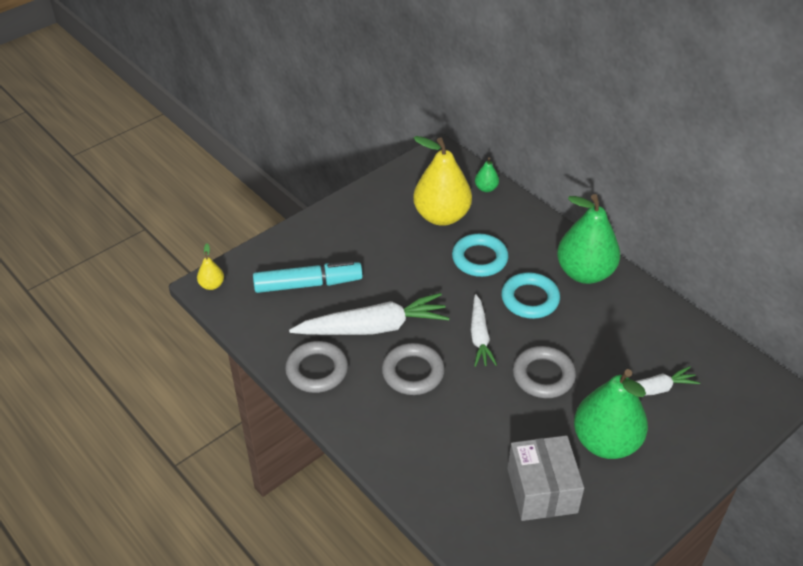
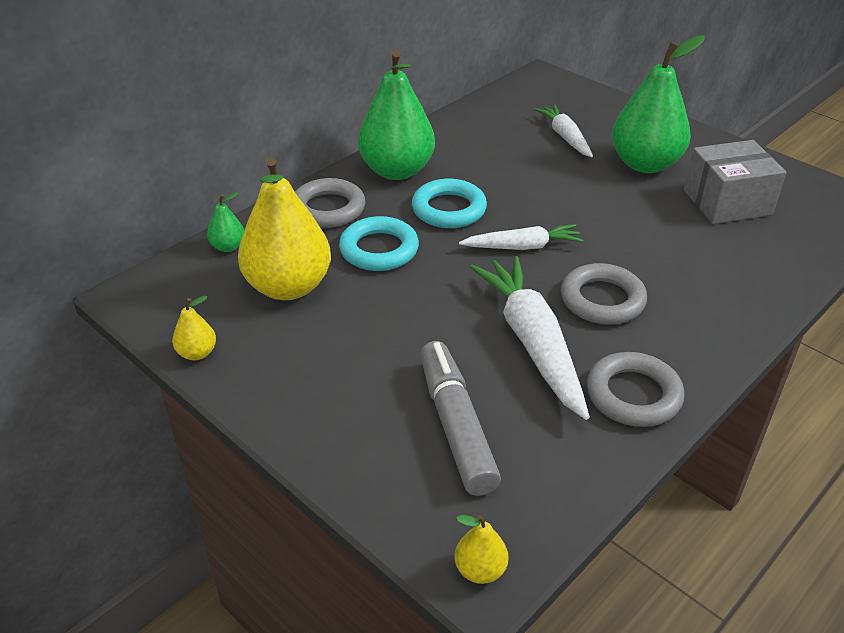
camera: 95 degrees left, 5 degrees down
turquoise marker [253,261,363,293] -> grey marker [420,341,501,496]
grey ring [513,346,576,398] -> grey ring moved to [295,178,366,228]
none -> yellow pear [172,295,216,360]

